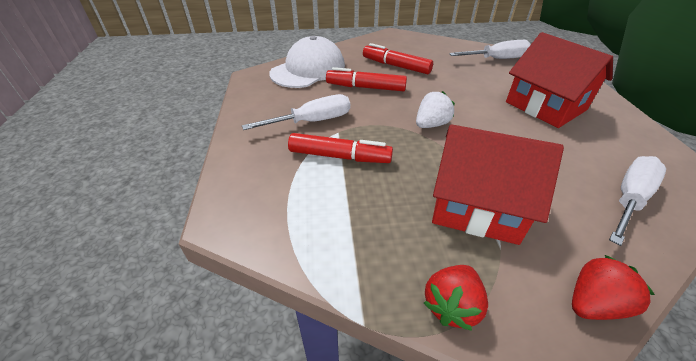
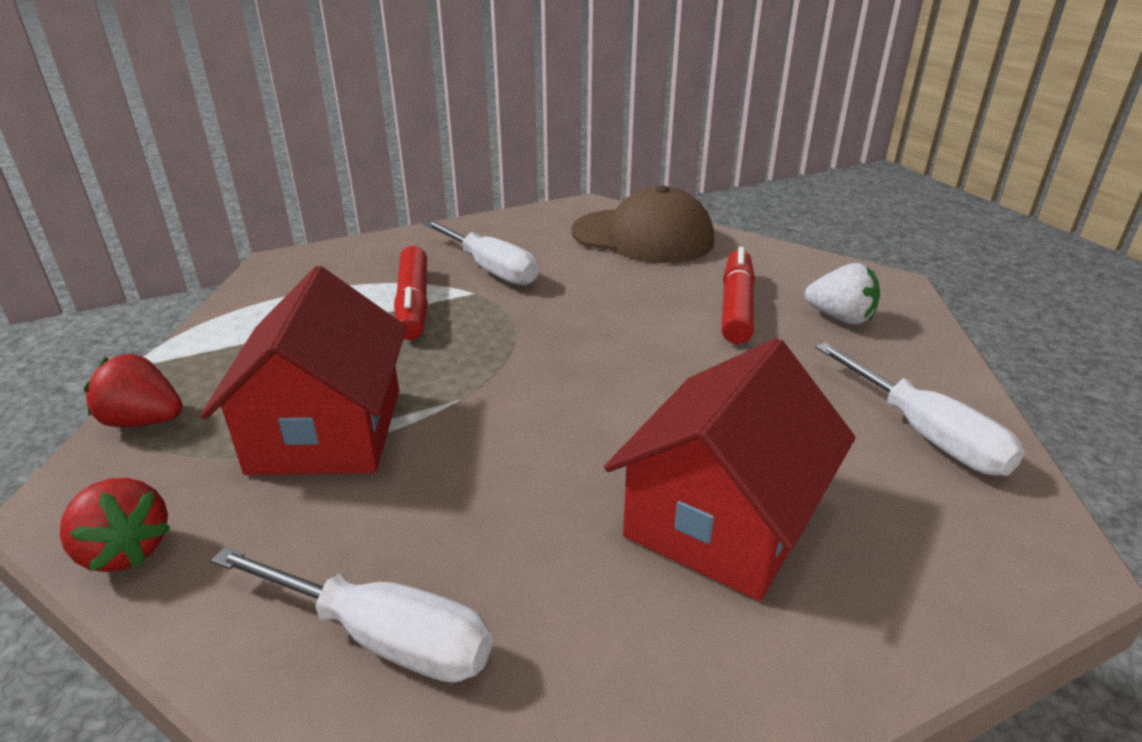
camera: 70 degrees right, 10 degrees down
white cap [269,36,345,88] -> brown cap [572,186,714,263]
red marker [326,67,407,91] -> none
white strawberry [416,91,455,128] -> white strawberry moved to [805,263,880,324]

